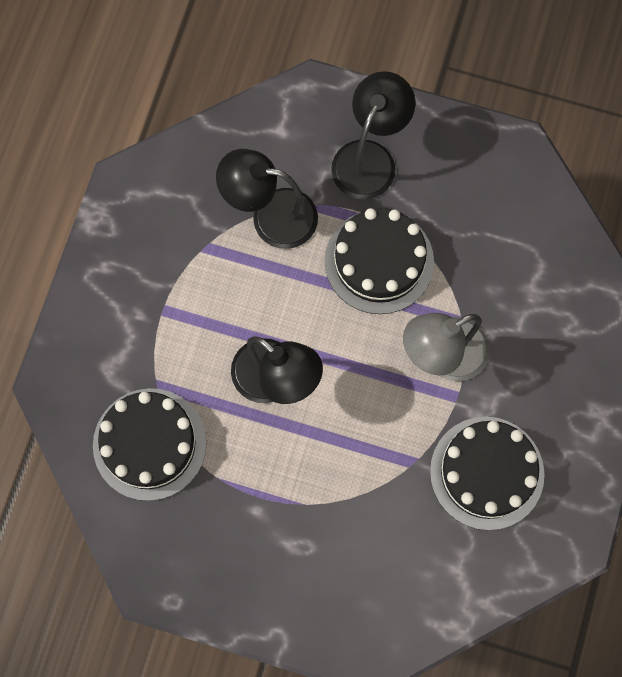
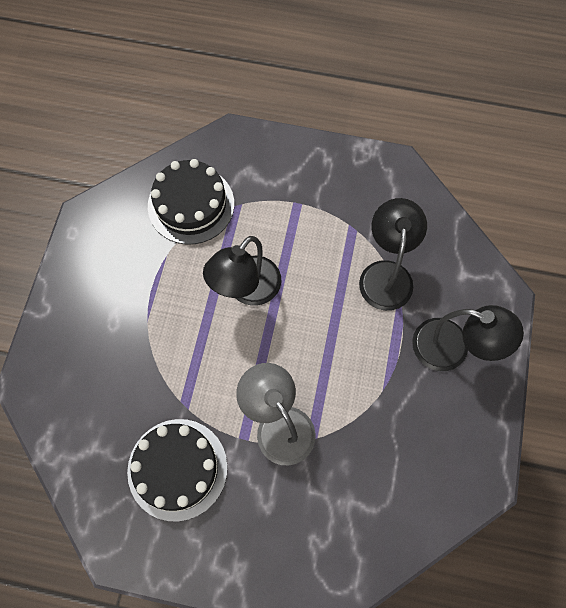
camera: 85 degrees right, 5 degrees down
black cake [325,208,434,314] -> none

